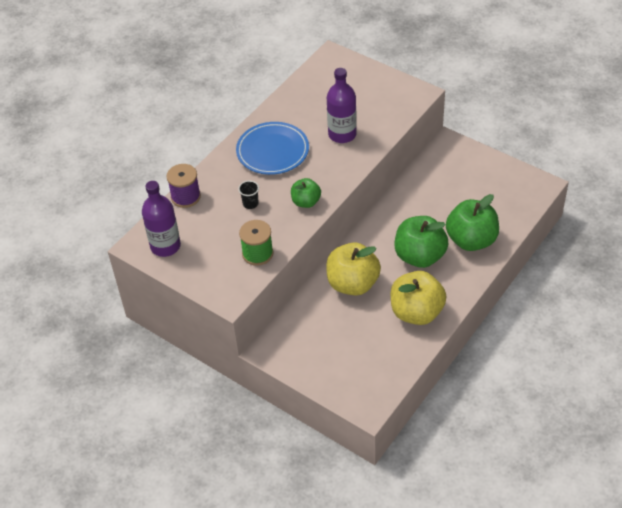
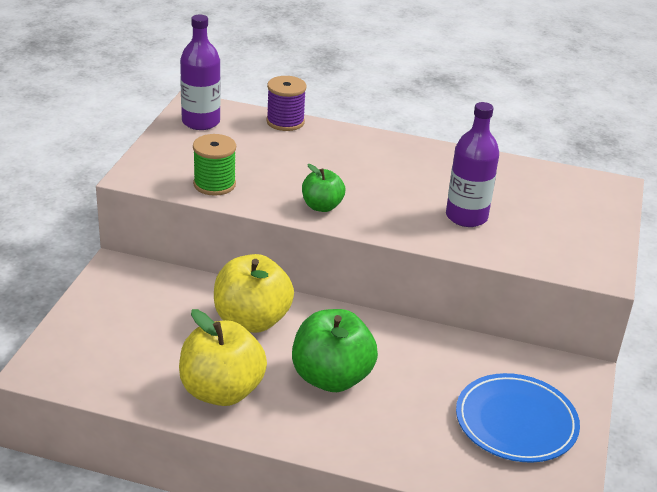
camera: 65 degrees right, 15 degrees down
blue plate [236,122,309,175] -> blue plate moved to [456,373,580,463]
black cup [238,181,259,209] -> none
green apple [446,194,499,251] -> none

